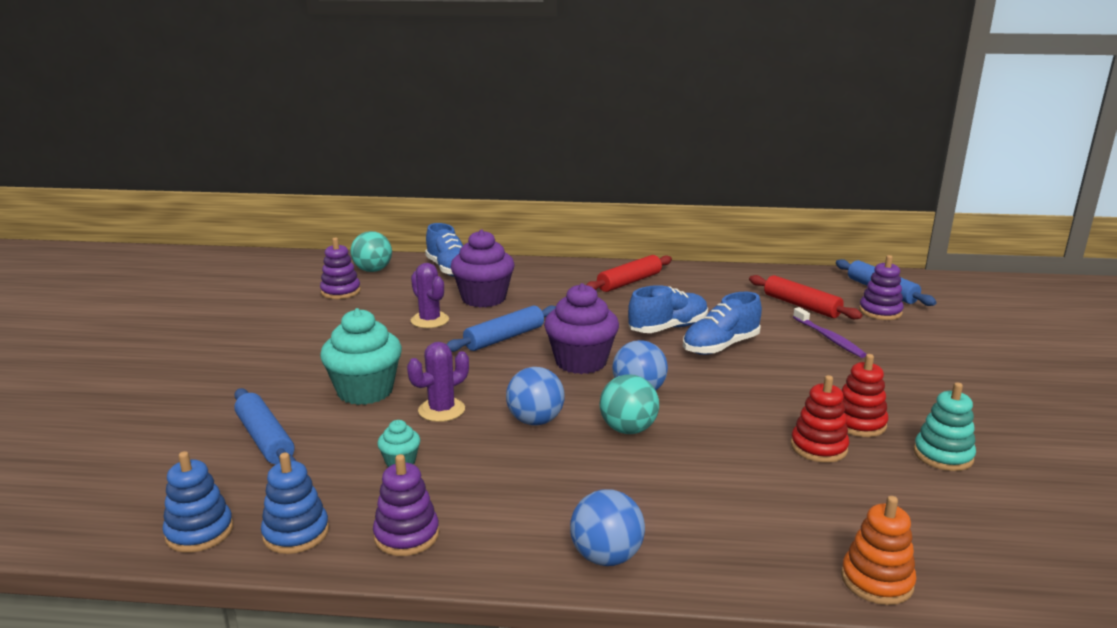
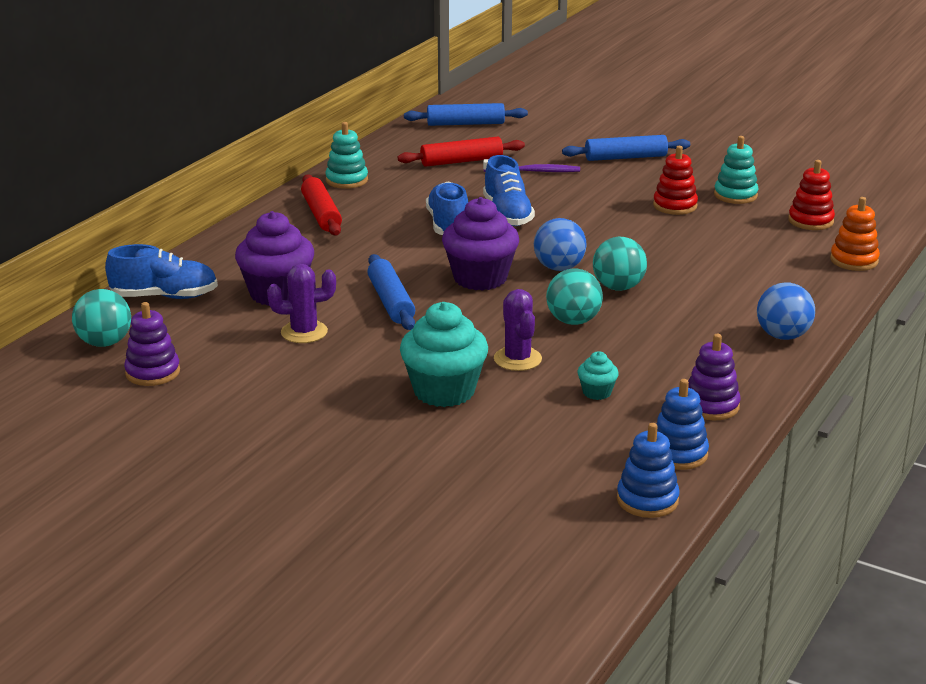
camera: 65 degrees left, 5 degrees up
blue rolling pin [234,388,296,464] -> blue rolling pin moved to [562,135,690,161]
blue ball [506,367,565,425] -> turquoise ball [546,268,603,325]
red stacking toy [791,375,849,463] -> red stacking toy moved to [788,160,835,230]
purple stacking toy [859,255,904,320] -> none
none -> turquoise stacking toy [325,122,368,189]

